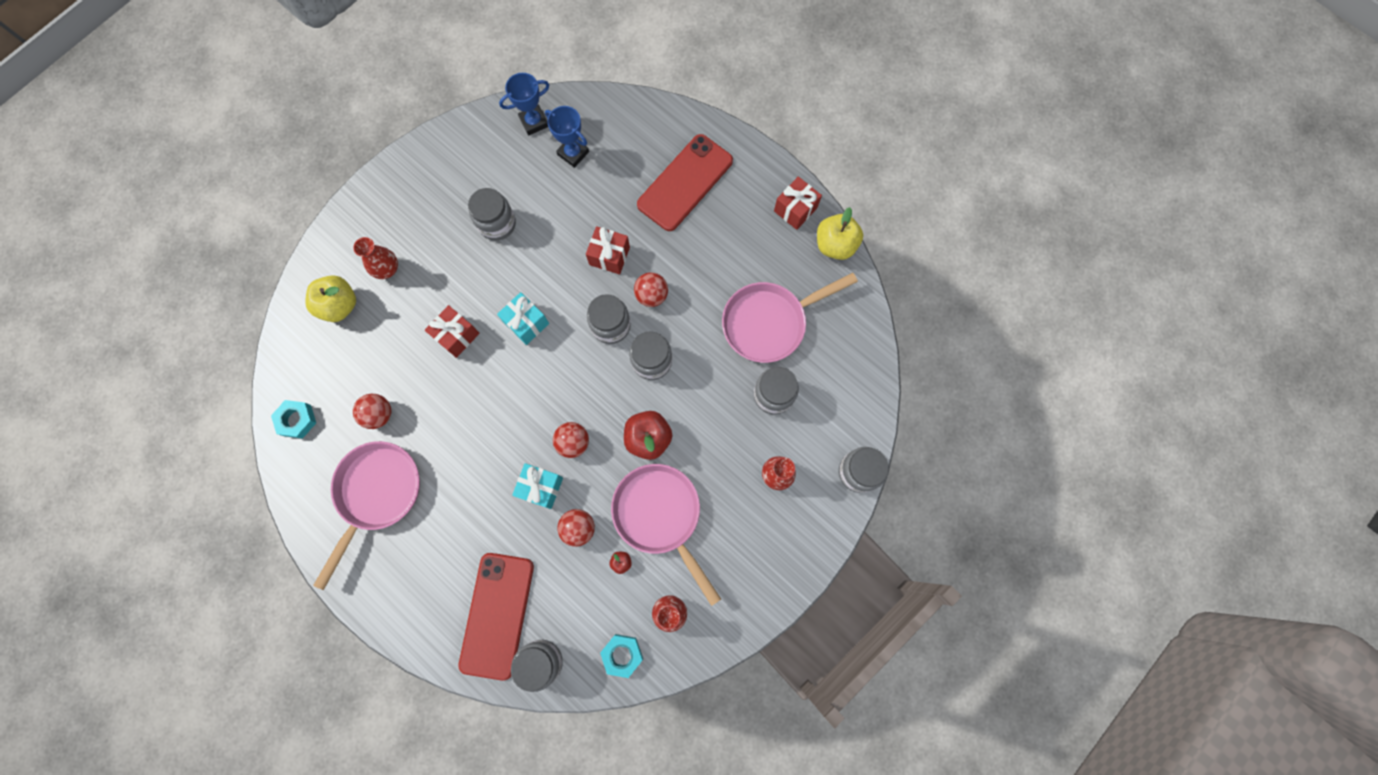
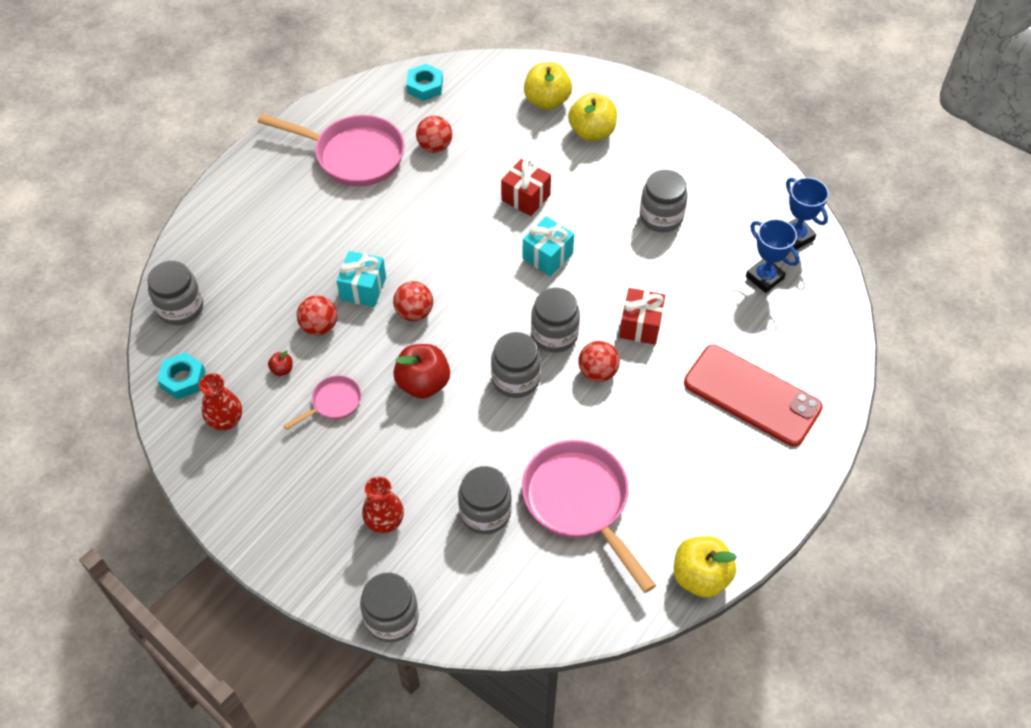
camera: 85 degrees right, 20 degrees down
red vase [353,237,398,279] -> yellow apple [568,93,617,141]
red phone [458,553,534,681] -> none
blue trophy [545,106,589,168] -> blue trophy turned 75 degrees counterclockwise [746,219,800,293]
pink pan [611,464,721,606] -> pink pan [283,375,361,430], size x0.49
red gift [774,176,822,230] -> none

